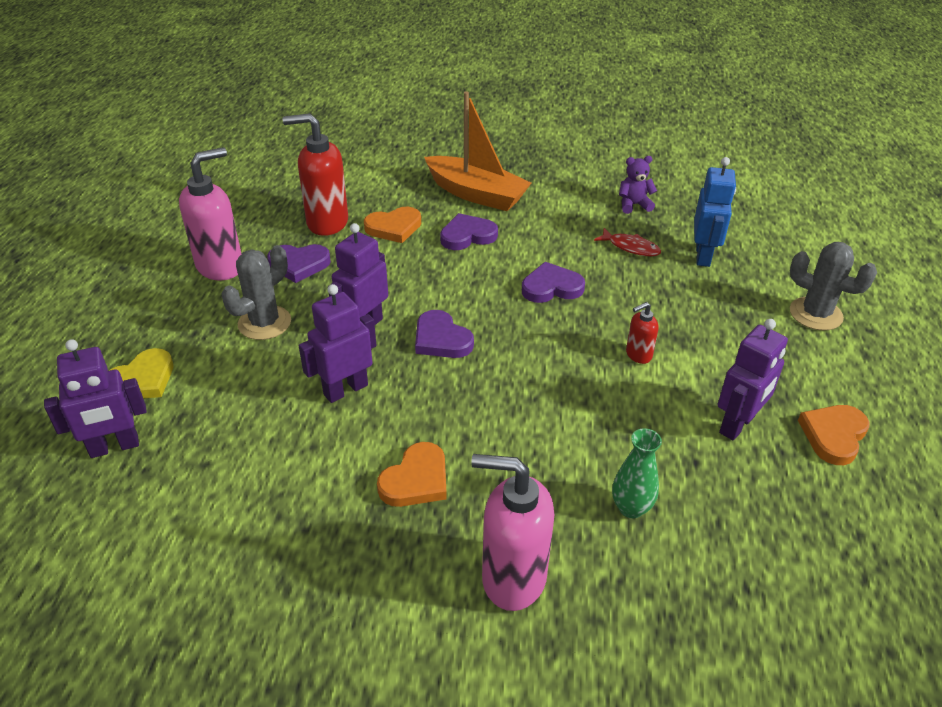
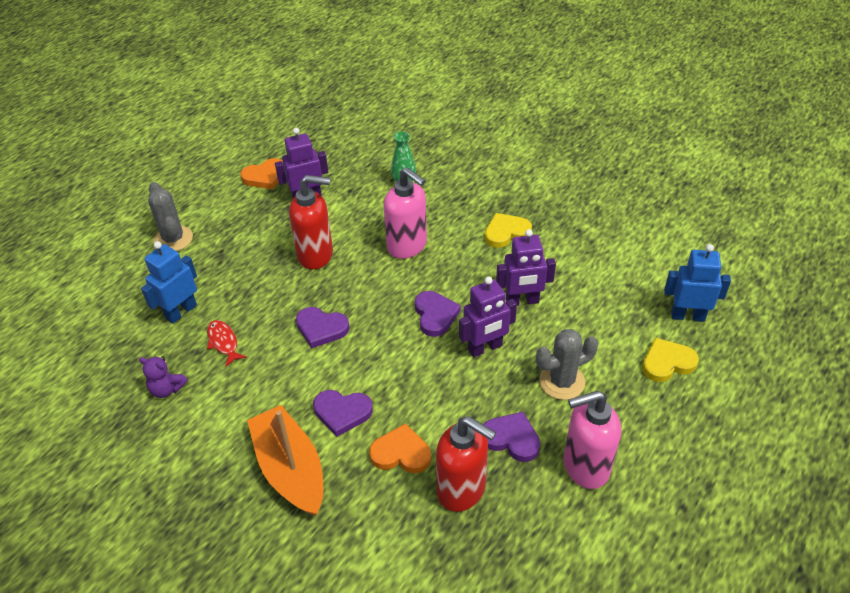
camera: 150 degrees left, 5 degrees up
purple robot [44,339,147,458] -> blue robot [664,244,731,322]
orange heart [377,442,447,507] -> yellow heart [485,213,532,248]
pink soap dispenser [471,454,554,611] -> pink soap dispenser moved to [384,167,427,259]
red soap dispenser [626,302,659,364] -> red soap dispenser [289,175,333,270], size x2.05

